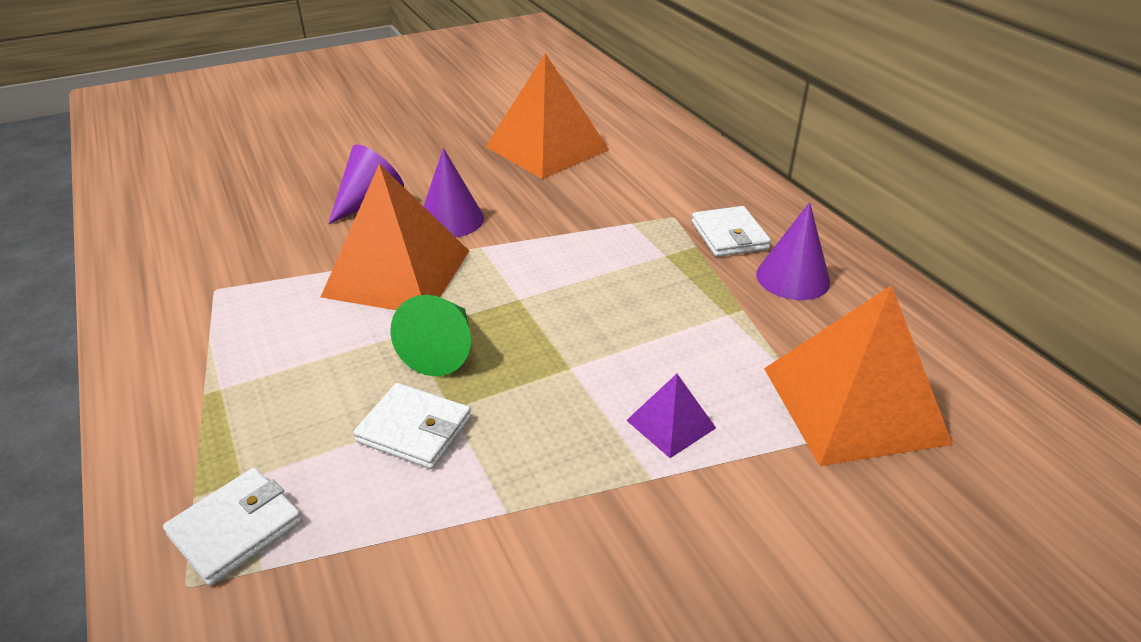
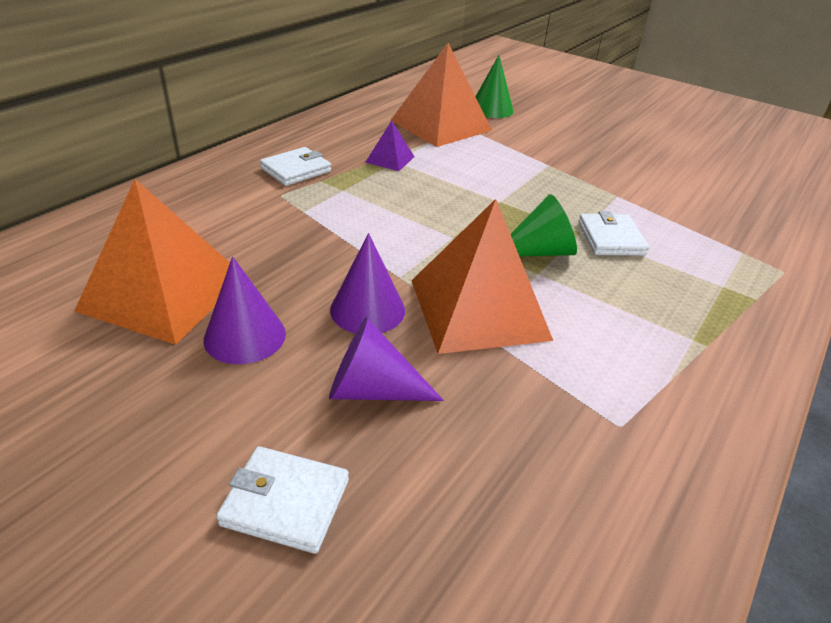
camera: 120 degrees left, 0 degrees up
white wallet [163,468,302,586] -> white wallet moved to [216,446,349,554]
purple pyramid [626,374,716,458] -> purple pyramid moved to [365,120,415,171]
purple cone [756,202,830,300] -> purple cone moved to [204,256,286,364]
none -> green cone [475,55,514,118]

